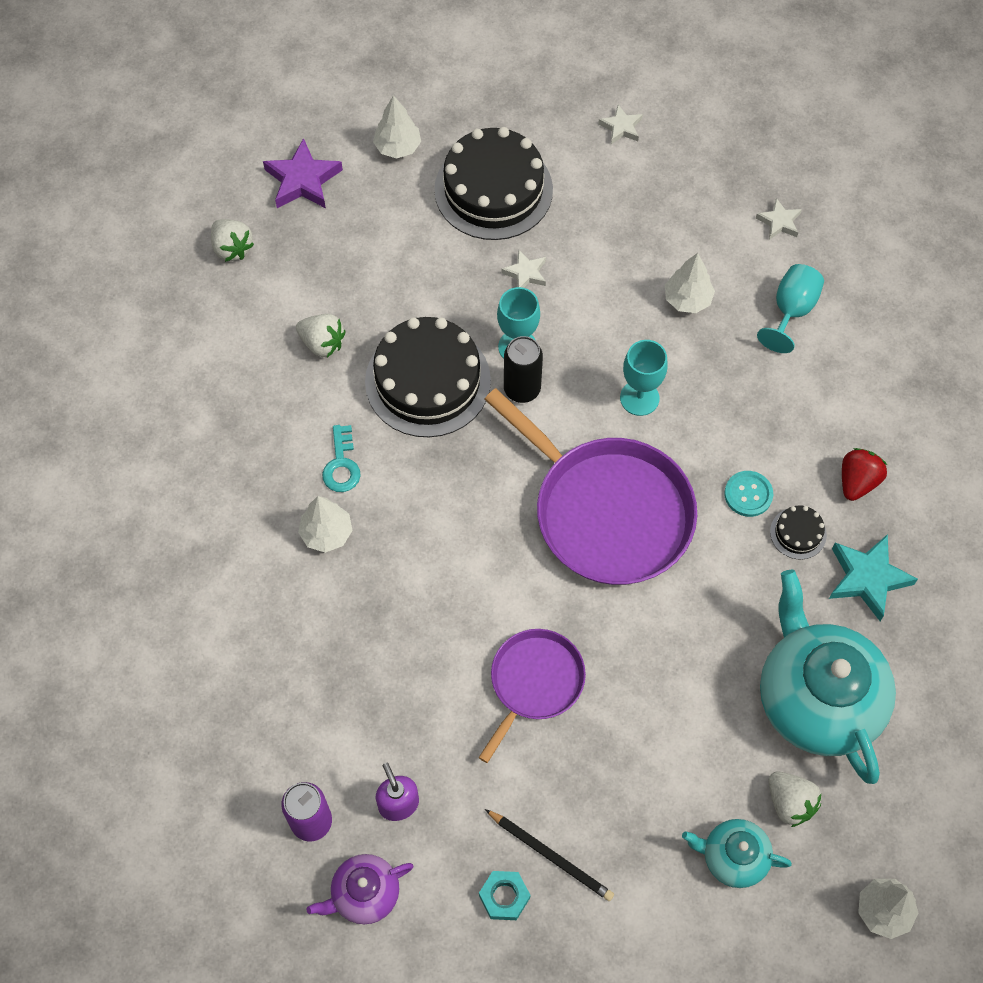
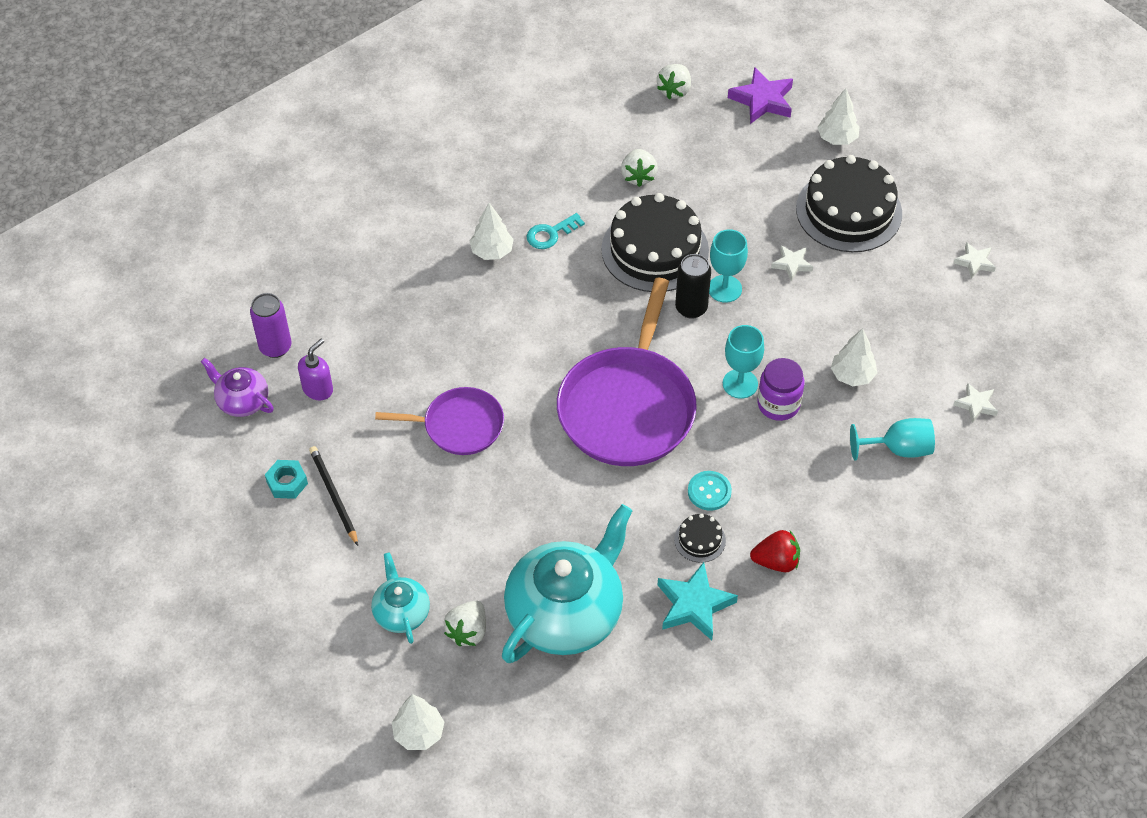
camera: 60 degrees right, 10 degrees down
black pencil [485,809,614,901] -> black pencil turned 150 degrees clockwise [309,446,358,546]
none -> purple jar [758,358,804,421]

